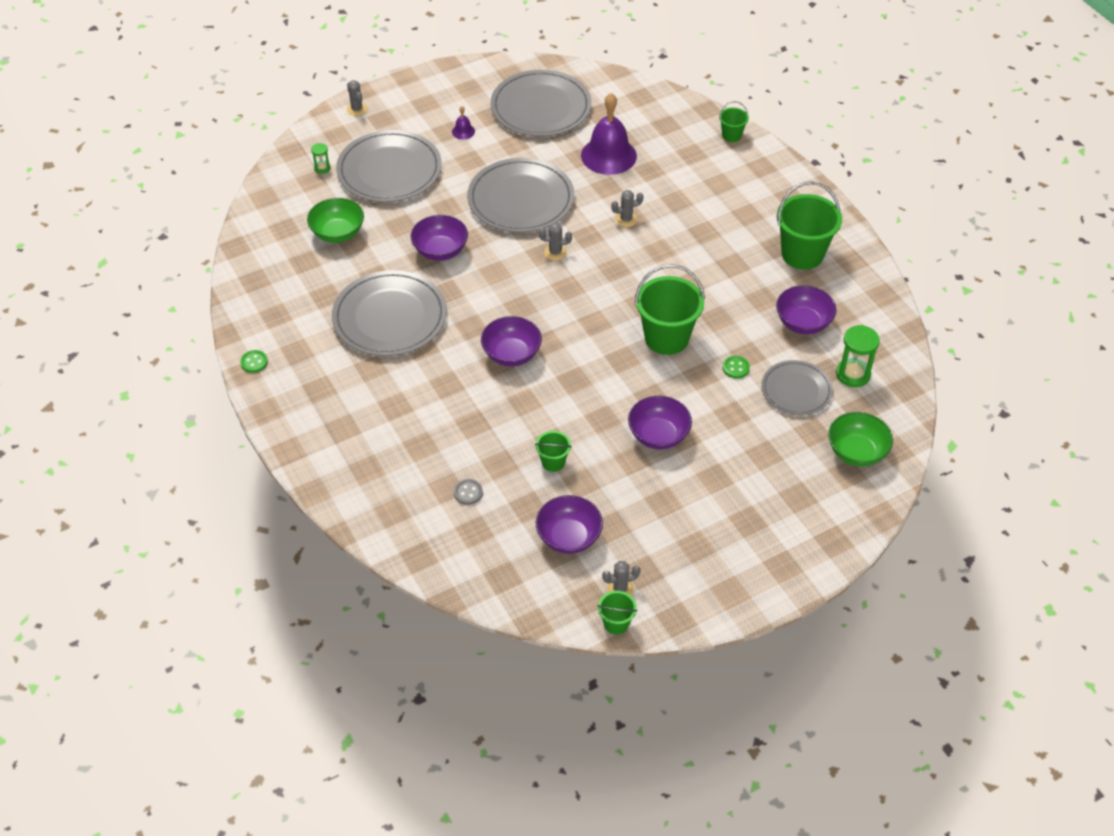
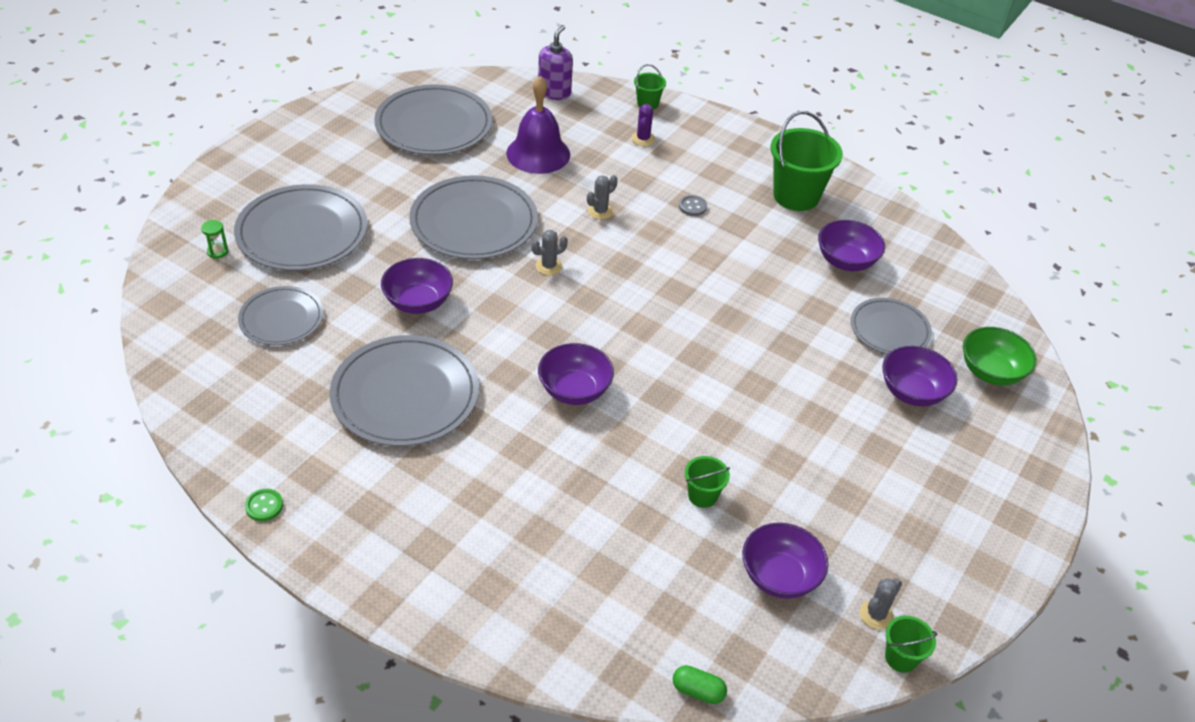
camera: 30 degrees left, 5 degrees down
green bowl [307,198,364,243] -> grey plate [238,286,324,345]
grey cactus [347,80,367,116] -> none
purple bell [452,106,475,139] -> none
grey button [454,479,483,505] -> grey button moved to [679,195,707,216]
purple bowl [628,396,692,449] -> purple bowl moved to [882,346,958,406]
green bucket [635,264,705,355] -> none
green button [723,356,750,379] -> none
green hourglass [836,325,880,387] -> none
none -> purple soap dispenser [538,25,573,100]
none -> purple cactus [632,104,655,146]
none -> green capsule [673,665,727,704]

